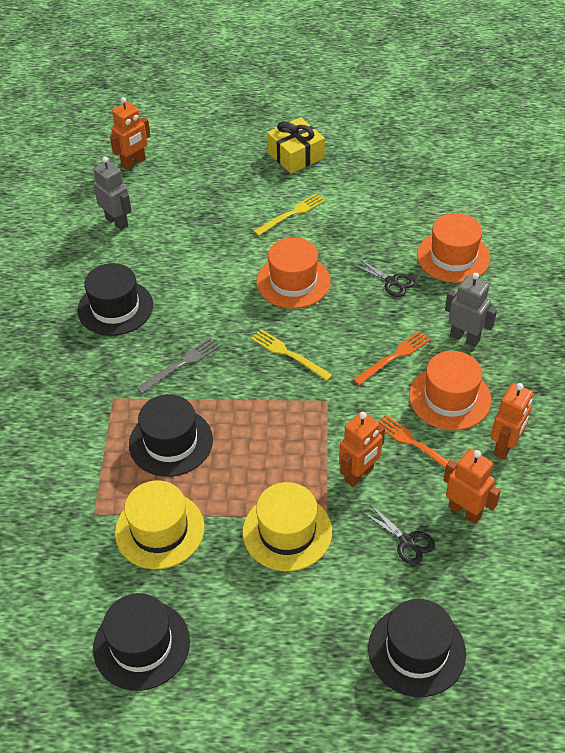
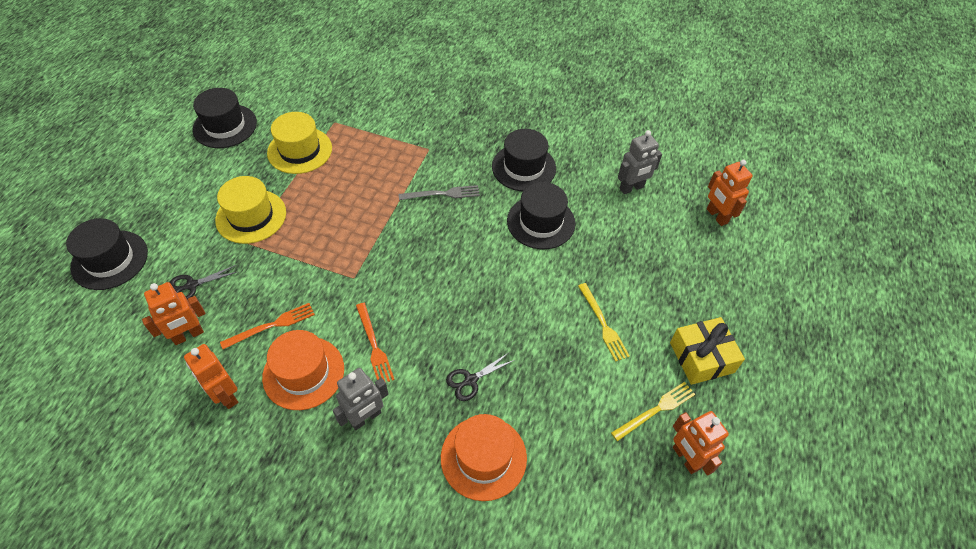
camera: 105 degrees right, 5 degrees up
black hat [129,394,213,477] -> black hat moved to [507,182,575,249]
grey fork [137,338,220,394] -> grey fork turned 75 degrees counterclockwise [399,185,480,200]
yellow fork [251,329,333,381] -> yellow fork moved to [611,382,695,441]
orange hat [256,237,331,309] -> none
orange robot [339,411,385,487] -> orange robot moved to [673,411,729,476]

